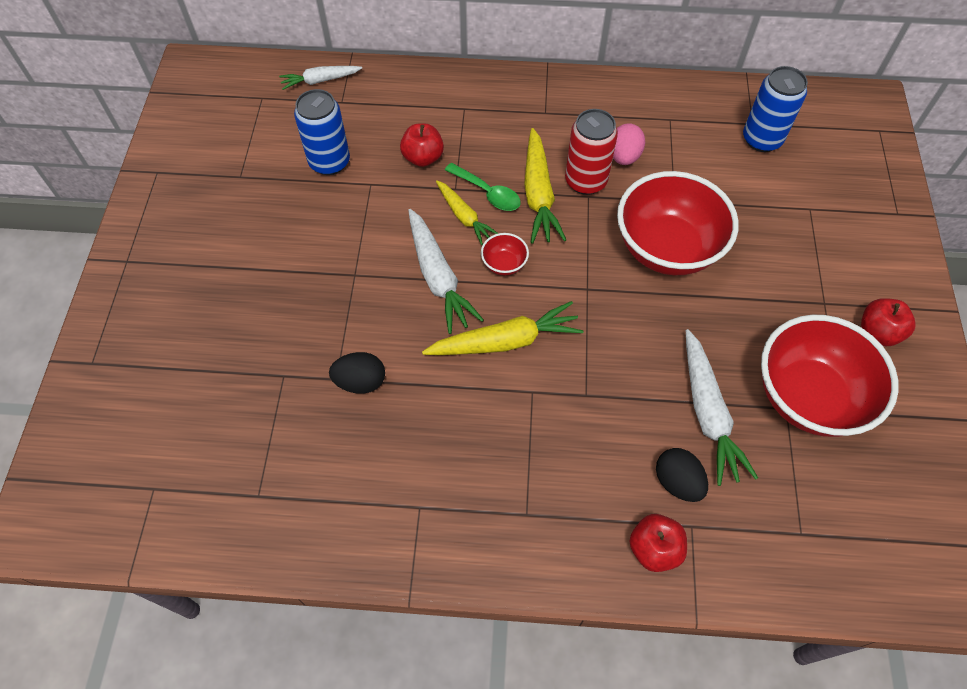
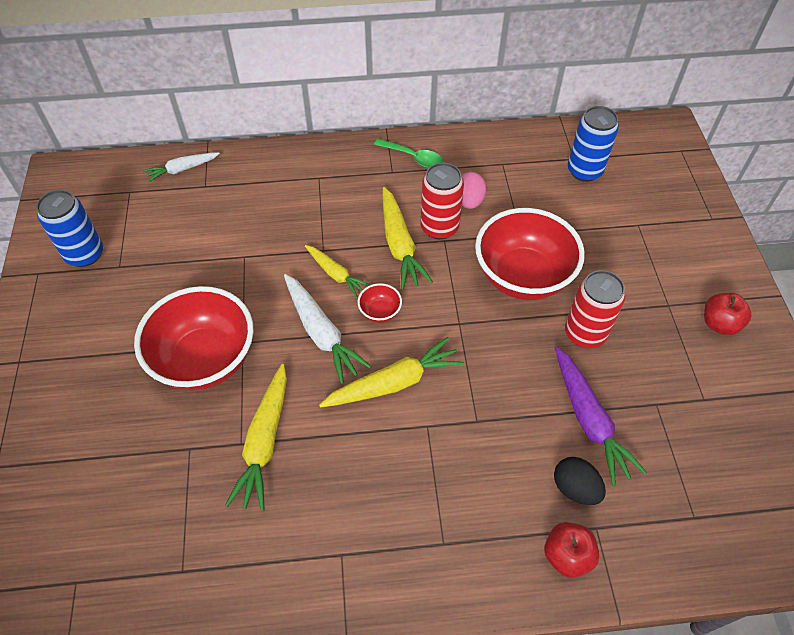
camera: 10 degrees left, 5 degrees down
blue can [294,89,350,175] -> blue can moved to [36,190,103,267]
black egg [329,352,385,394] -> yellow carrot [225,364,287,511]
red apple [400,123,444,167] -> none
green spoon [445,163,521,211] -> green spoon moved to [374,138,443,168]
white carrot [686,329,758,486] -> purple carrot [555,347,647,486]
red bowl [761,315,899,437] -> red bowl moved to [134,286,254,391]
none -> red can [565,270,626,348]

